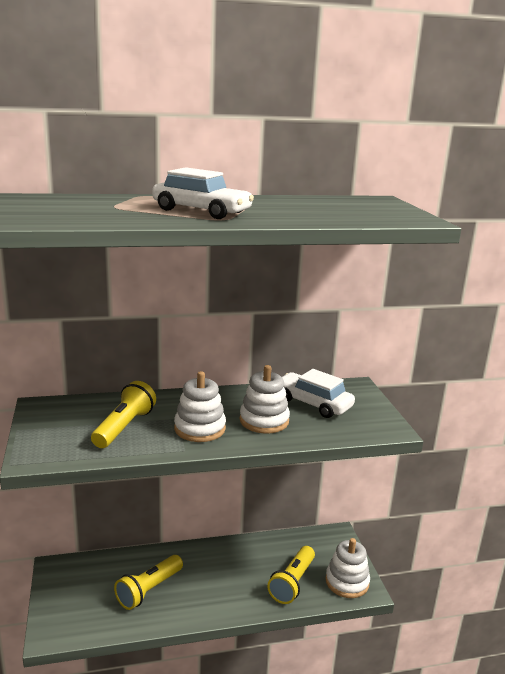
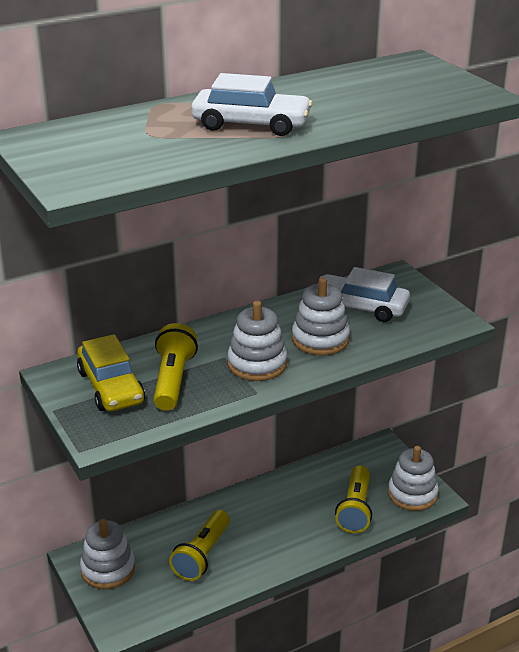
camera: 15 degrees left, 10 degrees up
none -> yellow car [77,334,145,411]
none -> white stacking toy [80,519,135,589]

